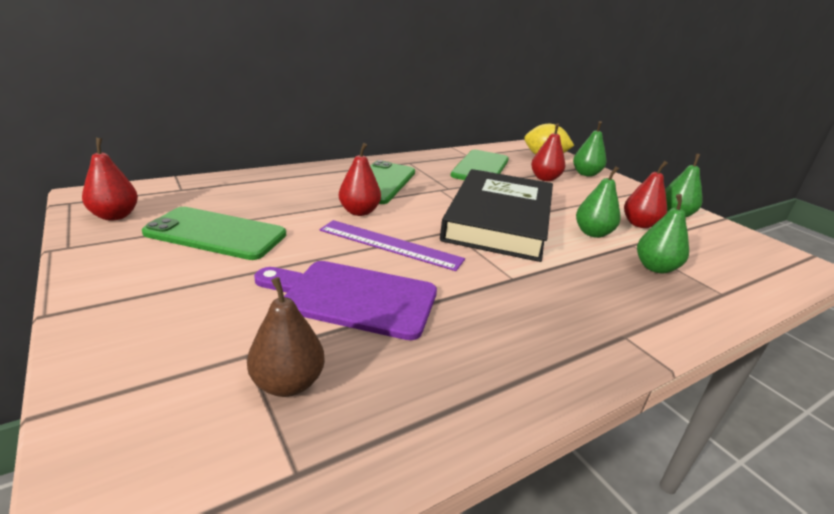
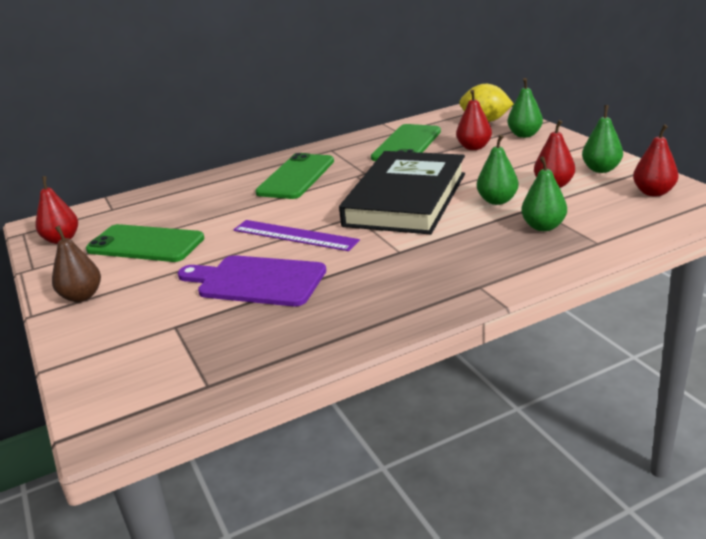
camera: 10 degrees right, 0 degrees up
brown pear [247,277,325,397] -> brown pear moved to [52,225,101,302]
red pear [339,143,381,216] -> red pear moved to [633,124,679,197]

